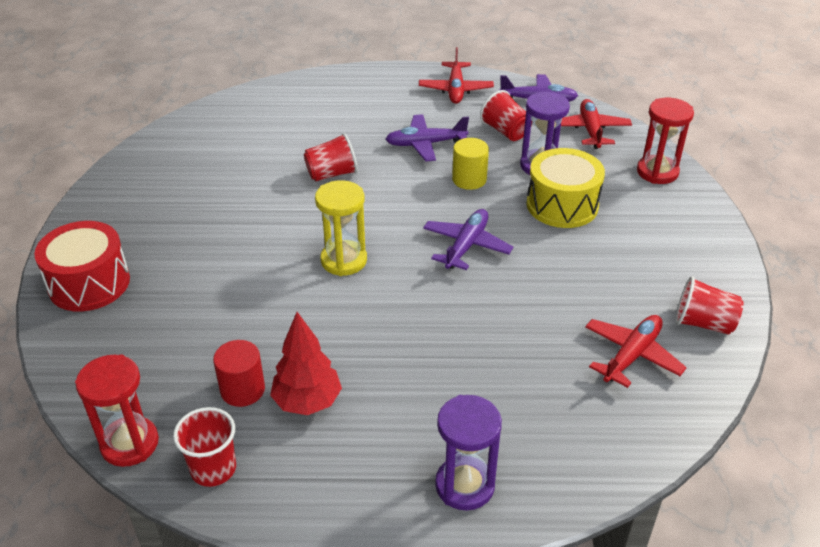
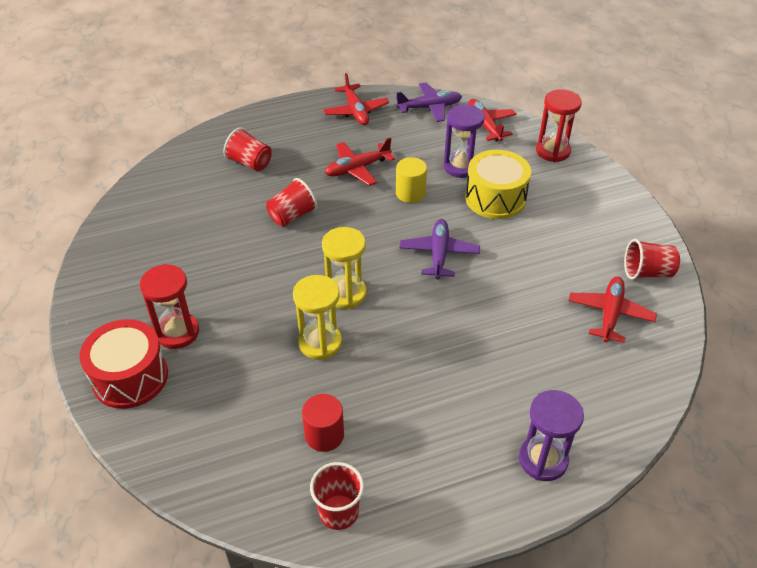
camera: 20 degrees left, 5 degrees up
red hourglass [75,354,159,467] -> red hourglass moved to [140,264,199,349]
red tree [270,312,342,415] -> none
purple plane [386,114,469,161] -> red plane [325,137,395,186]
red cup [480,90,532,141] -> red cup moved to [223,127,272,171]
none -> yellow hourglass [293,275,342,360]

